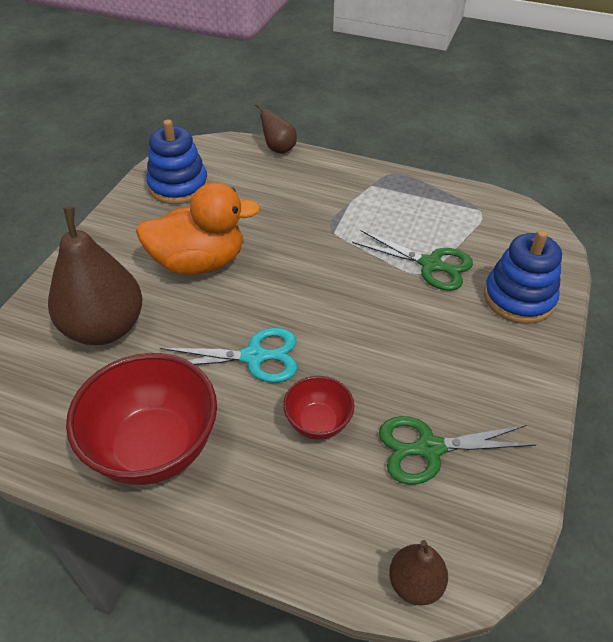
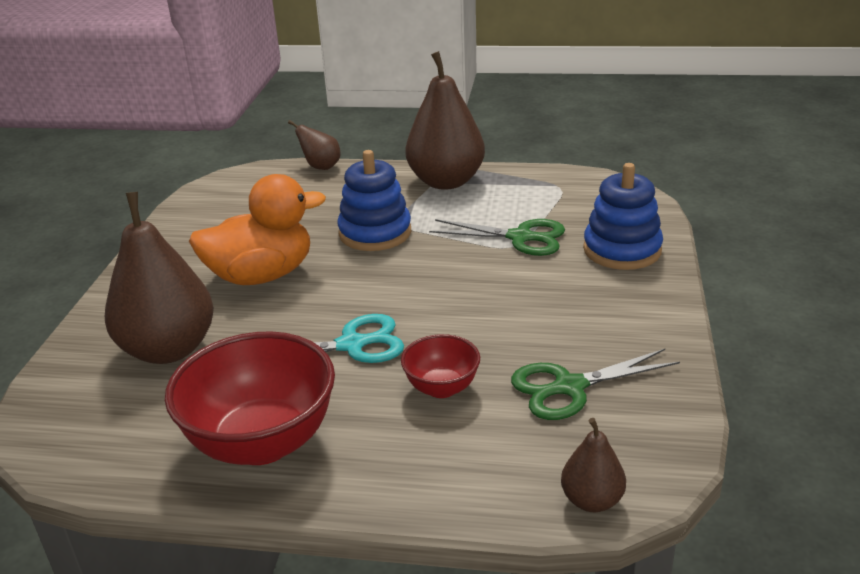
camera: 10 degrees left, 15 degrees down
blue stacking toy [146,120,208,204] -> blue stacking toy moved to [337,150,411,251]
none -> brown pear [405,51,485,190]

